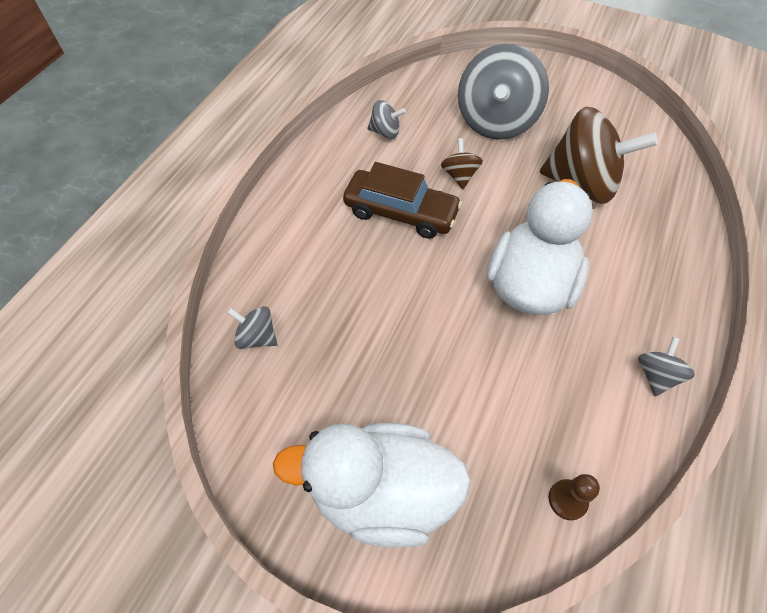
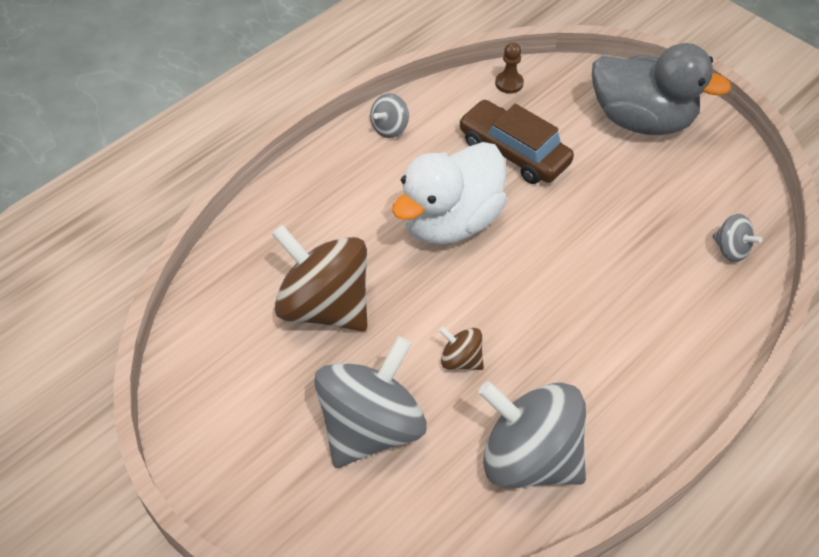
camera: 160 degrees left, 5 degrees down
white duck [273,423,471,548] -> grey duck [592,43,731,135]
brown car [343,162,462,239] -> brown car moved to [459,100,574,184]
grey spinning top [368,100,406,139] -> grey spinning top [478,381,586,489], size x2.23
brown spinning top [441,138,483,189] -> brown spinning top turned 105 degrees clockwise [439,326,484,370]

